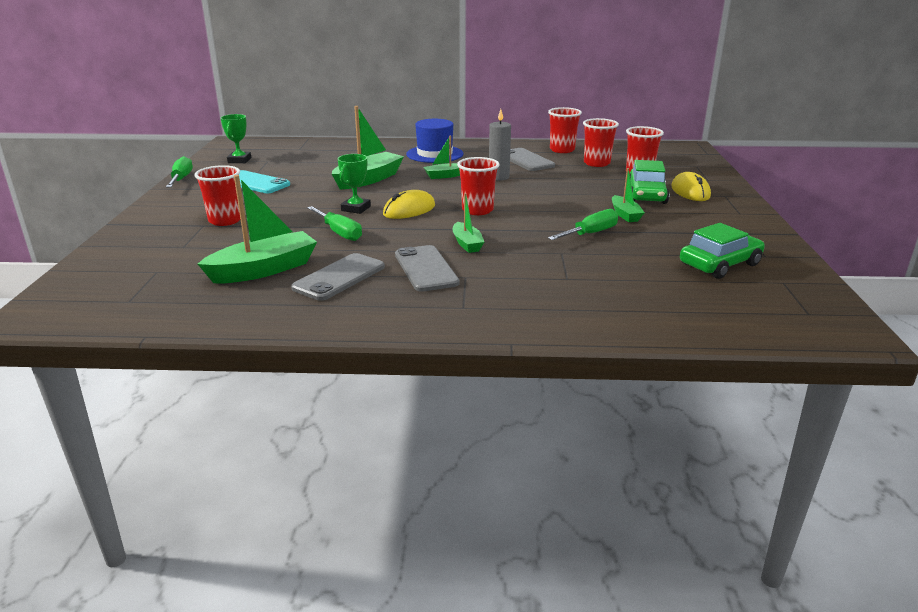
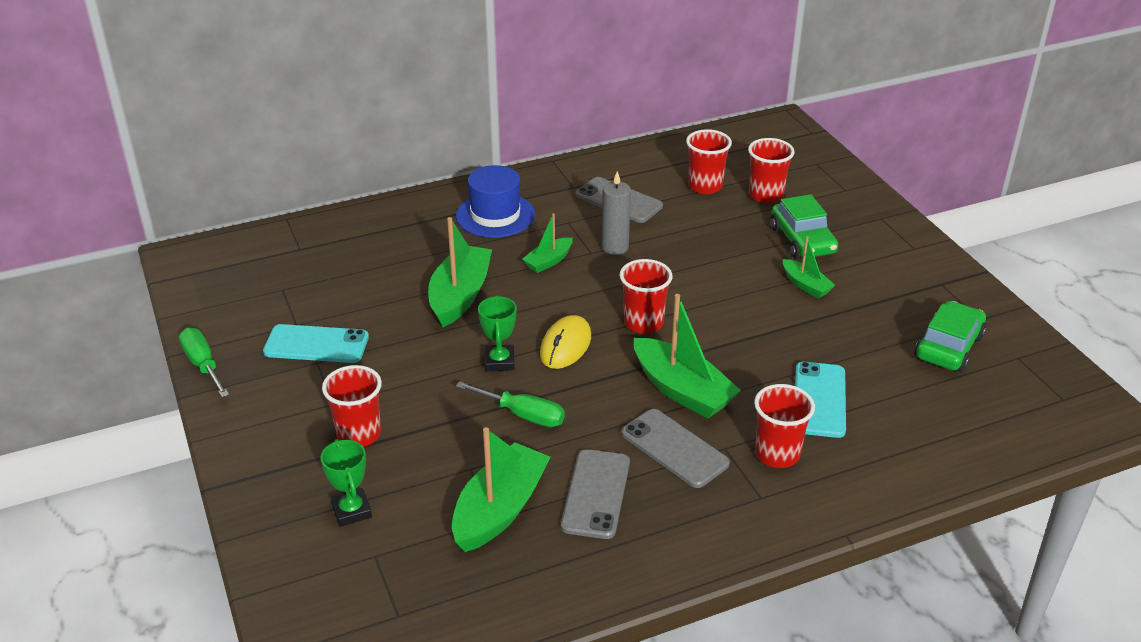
camera: 25 degrees left, 10 degrees up
green trophy [221,114,251,163] -> green trophy moved to [320,439,372,527]
green boat [453,193,484,253] -> green boat [634,294,741,418], size x1.83
red cup [548,107,582,153] -> red cup moved to [754,384,815,468]
green screwdriver [548,209,618,240] -> none
yellow mouse [671,172,711,201] -> none
none -> turquoise phone [795,361,846,438]

